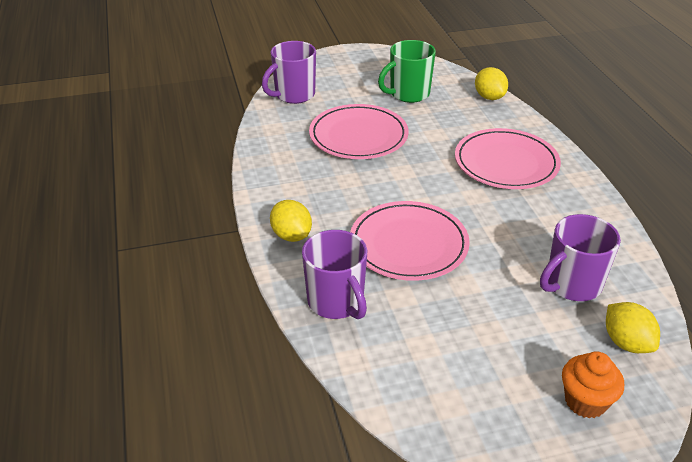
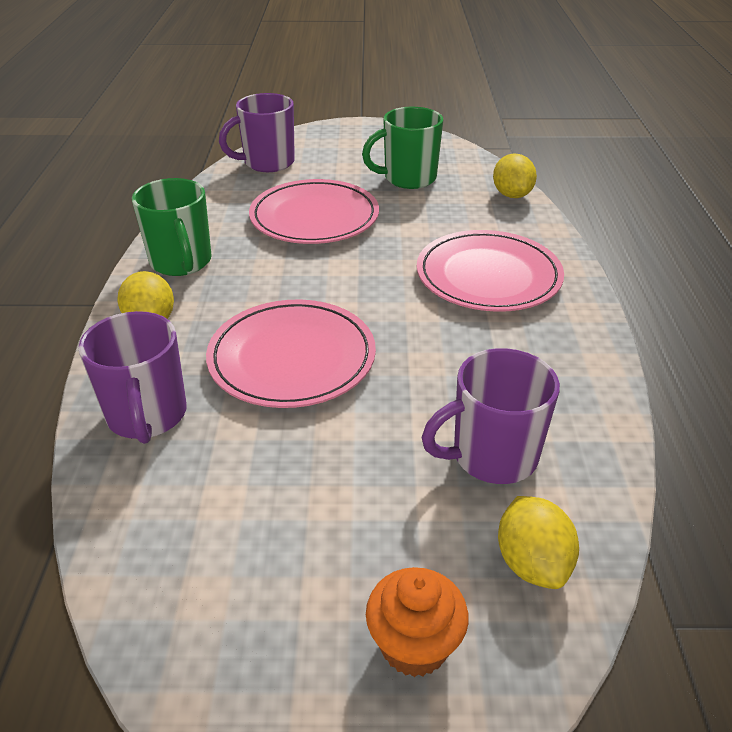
camera: 15 degrees right, 0 degrees up
none -> green mug [132,178,211,276]

